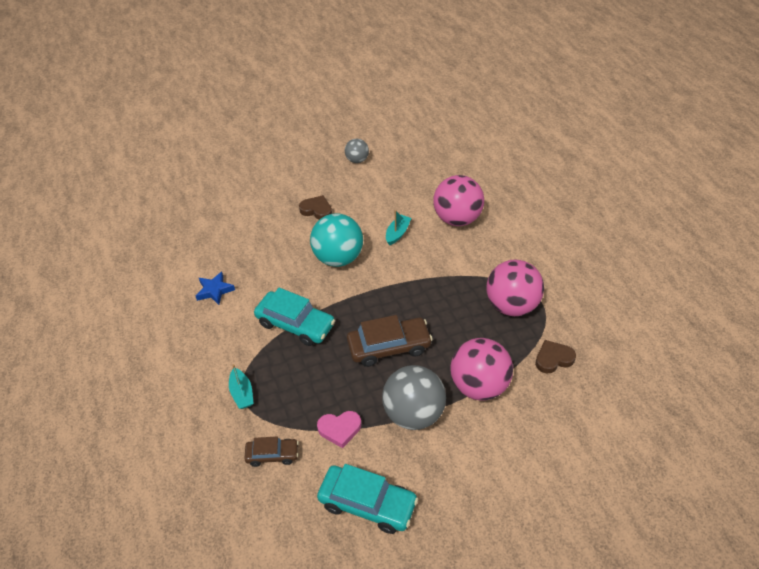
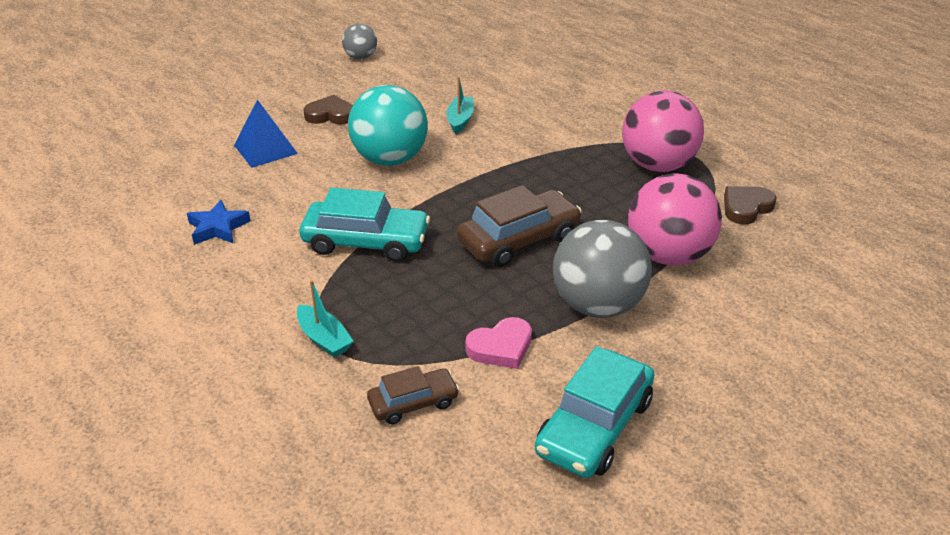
camera: 20 degrees left, 10 degrees down
turquoise car [317,464,418,534] -> turquoise car turned 120 degrees clockwise [535,346,655,478]
pink ball [433,175,484,226] -> none
none -> blue pyramid [234,100,298,168]

